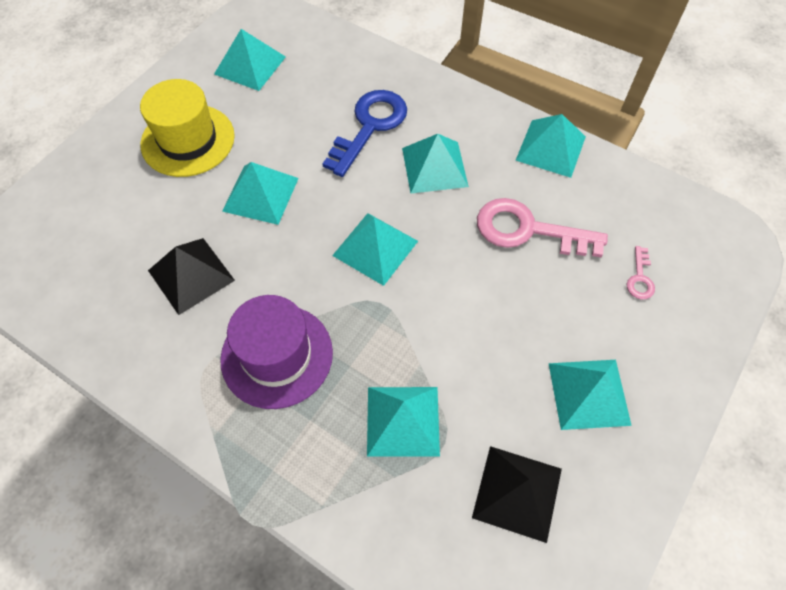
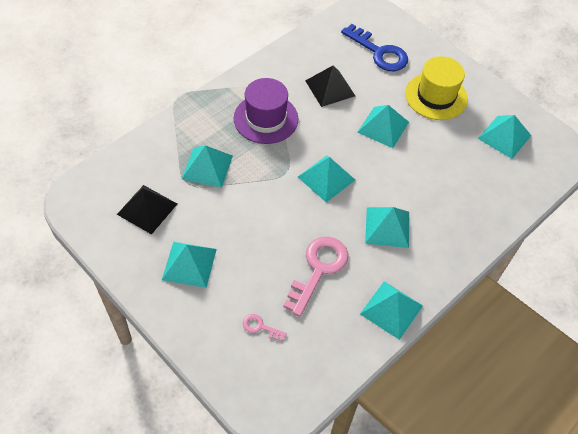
camera: 100 degrees right, 5 degrees down
blue key [322,90,407,177] -> blue key moved to [341,24,408,71]

